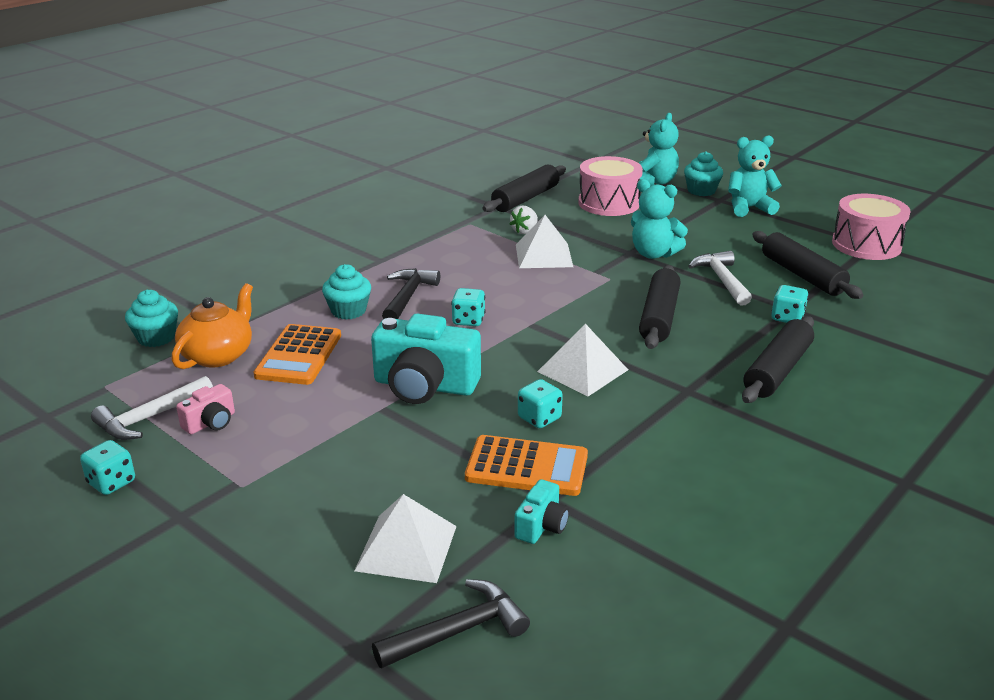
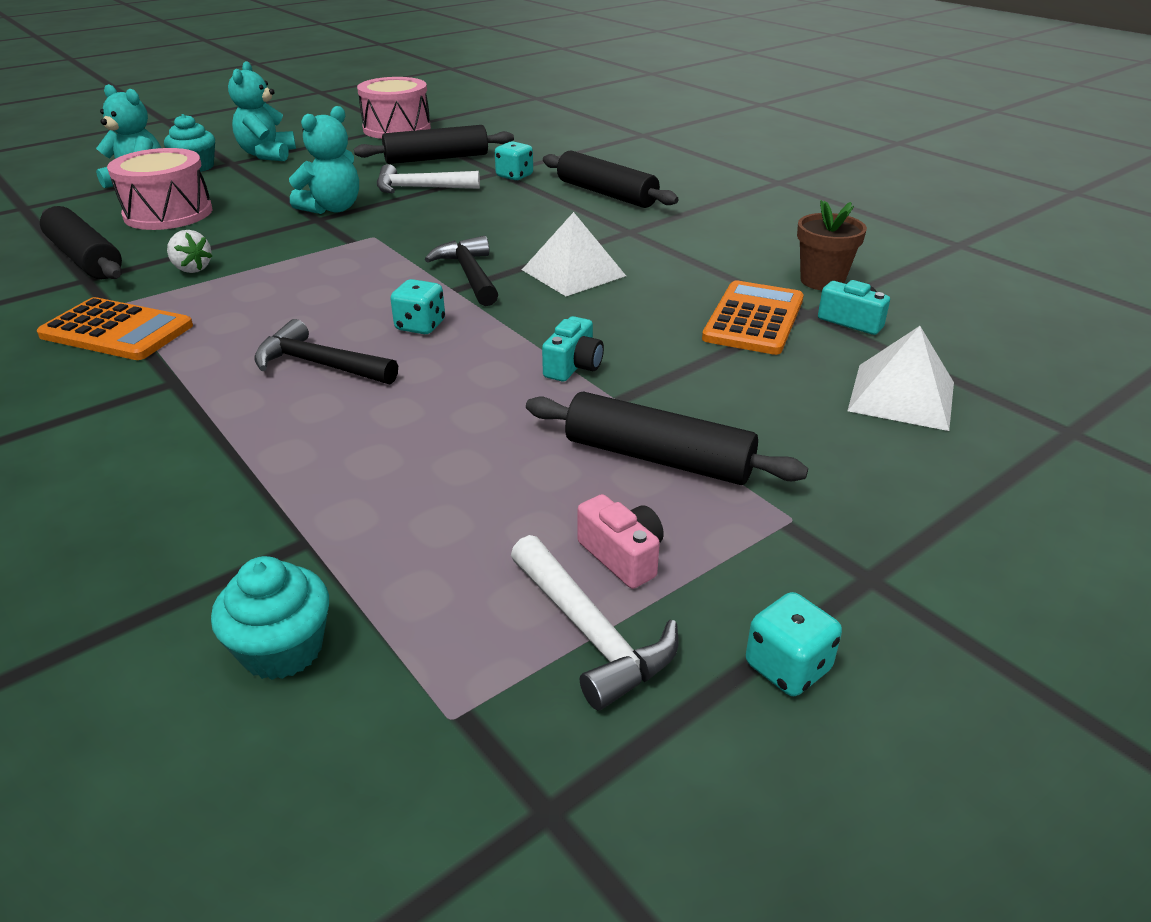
camera: 80 degrees left, 5 degrees up
orange teapot [172,283,253,369] -> none
orange calculator [253,324,341,385] -> orange calculator moved to [37,297,193,360]
turquoise cupcake [322,264,371,320] -> none
turquoise camera [371,314,481,404] -> turquoise camera [542,316,604,382], size x0.49
black hammer [372,579,530,668] -> black hammer moved to [425,236,498,306]
white pyramid [516,215,573,268] -> none
turquoise dice [518,379,563,428] -> none
black rolling pin [639,265,680,349] -> black rolling pin moved to [526,391,808,485]
none -> brown flower pot [797,200,867,290]

